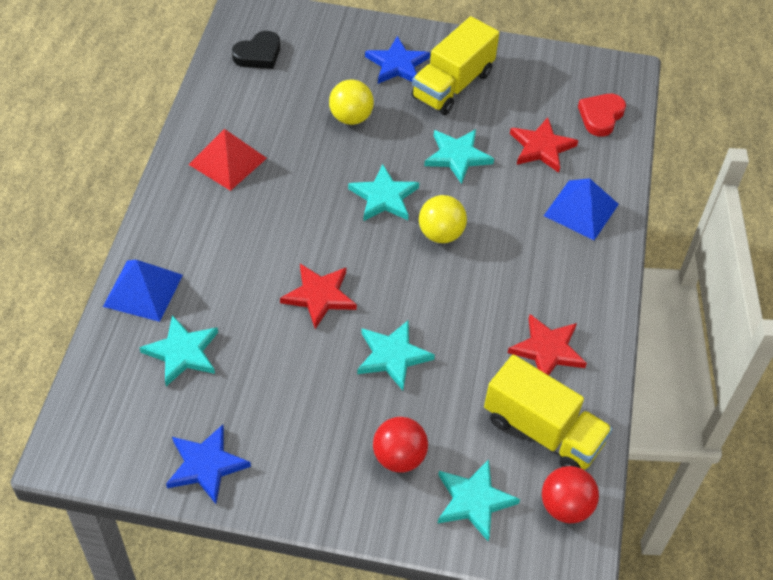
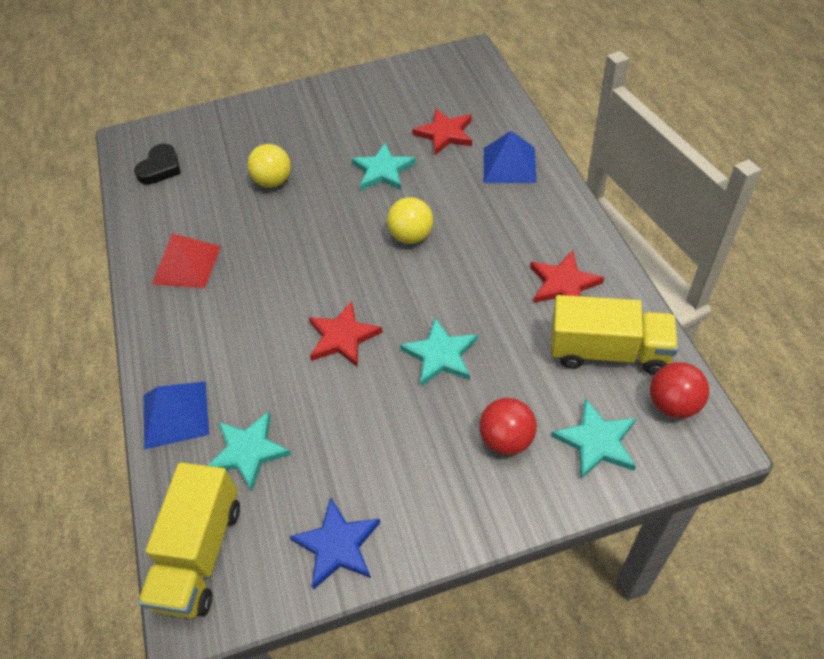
camera: 20 degrees left, 0 degrees up
turquoise star [348,164,419,221] -> none
blue star [365,36,430,84] -> none
yellow truck [411,16,499,115] -> yellow truck moved to [138,463,240,618]
red heart [578,94,626,137] -> none

